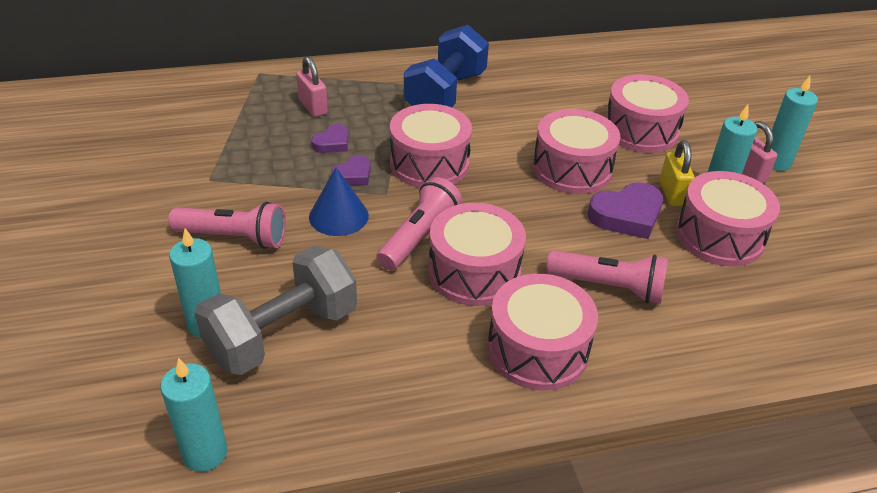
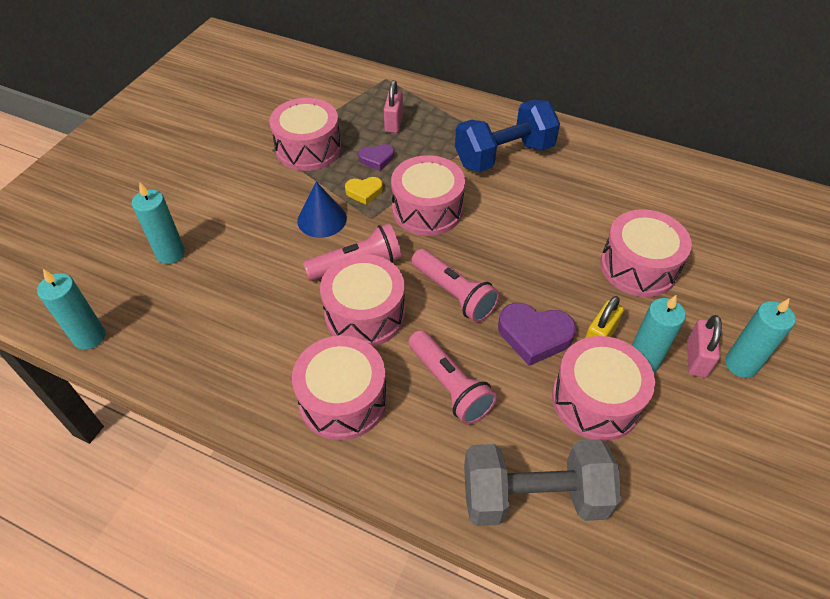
camera: 40 degrees right, 10 degrees up
pink flashlight [168,202,286,249] -> pink flashlight moved to [411,249,500,323]
grey dumbbell [195,246,357,375] -> grey dumbbell moved to [464,439,621,526]
purple heart [331,155,371,185] -> yellow heart [345,177,383,205]
pink drum [533,109,620,194] -> pink drum moved to [269,98,341,171]

